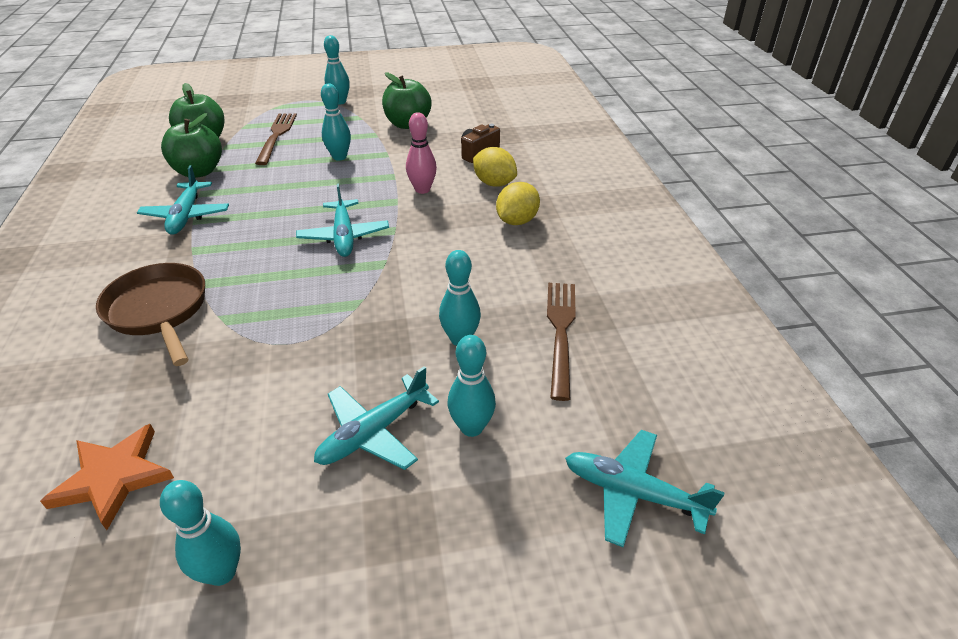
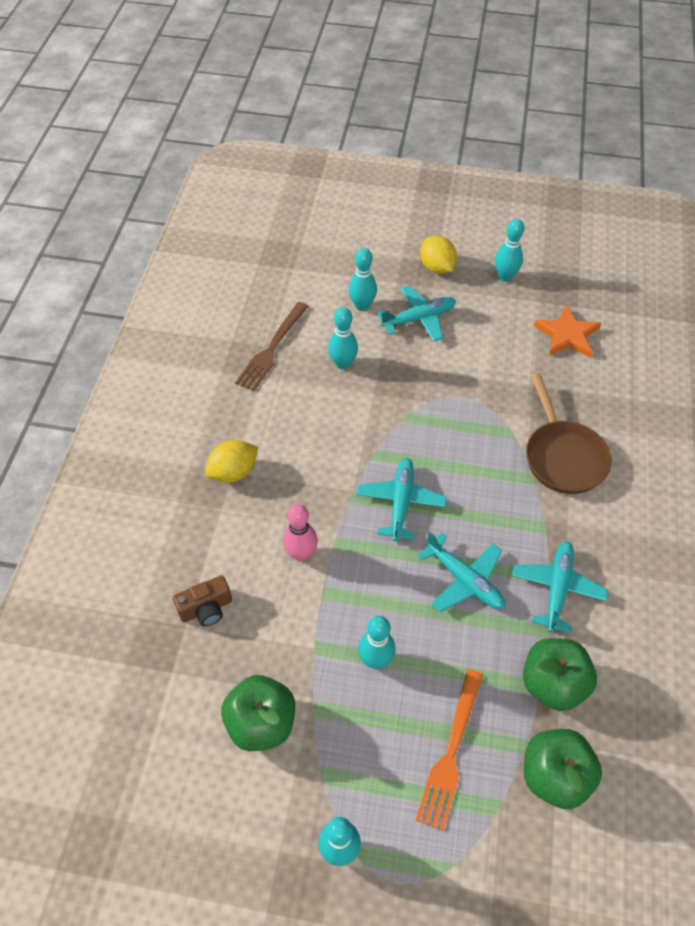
camera: 160 degrees left, 15 degrees up
brown fork [255,113,297,165] -> orange fork [415,669,483,831]
yellow lemon [473,147,517,187] -> yellow lemon moved to [420,236,457,274]
turquoise plane [565,430,725,547] -> turquoise plane moved to [418,532,505,612]

